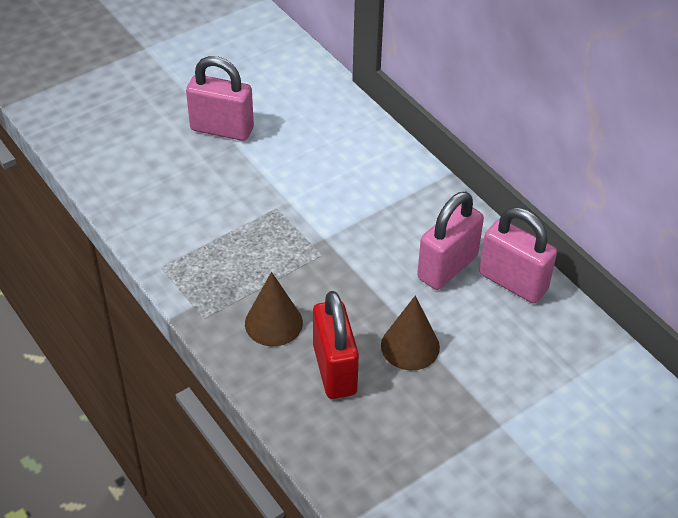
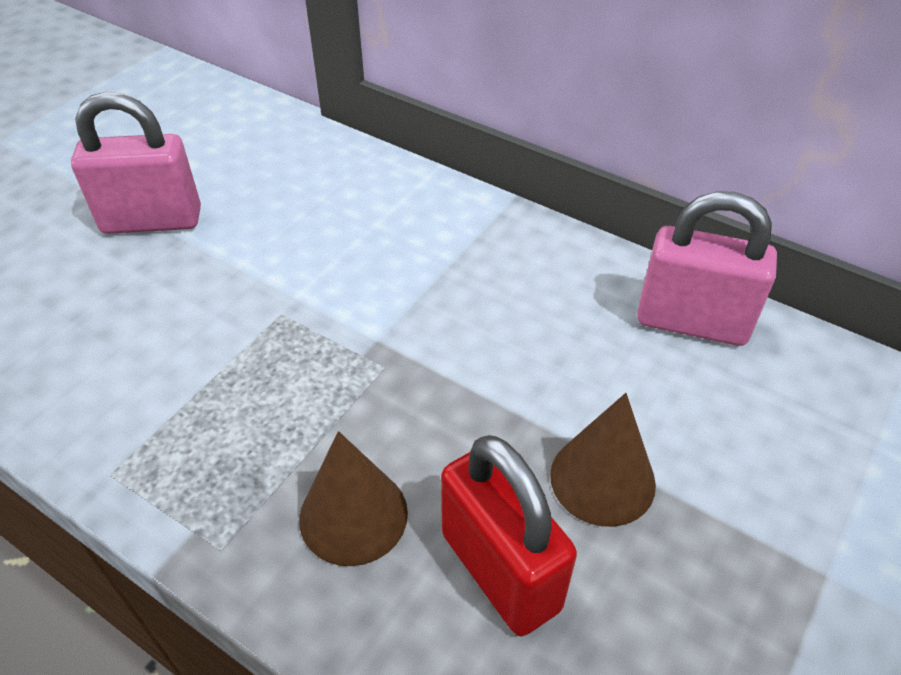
camera: 20 degrees left, 0 degrees up
pink padlock [417,192,484,290] -> none

